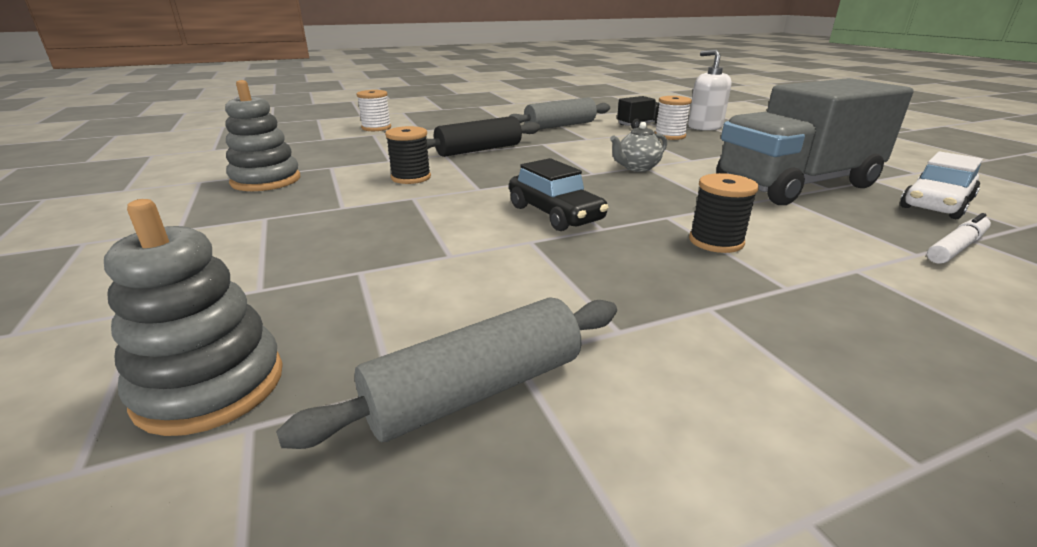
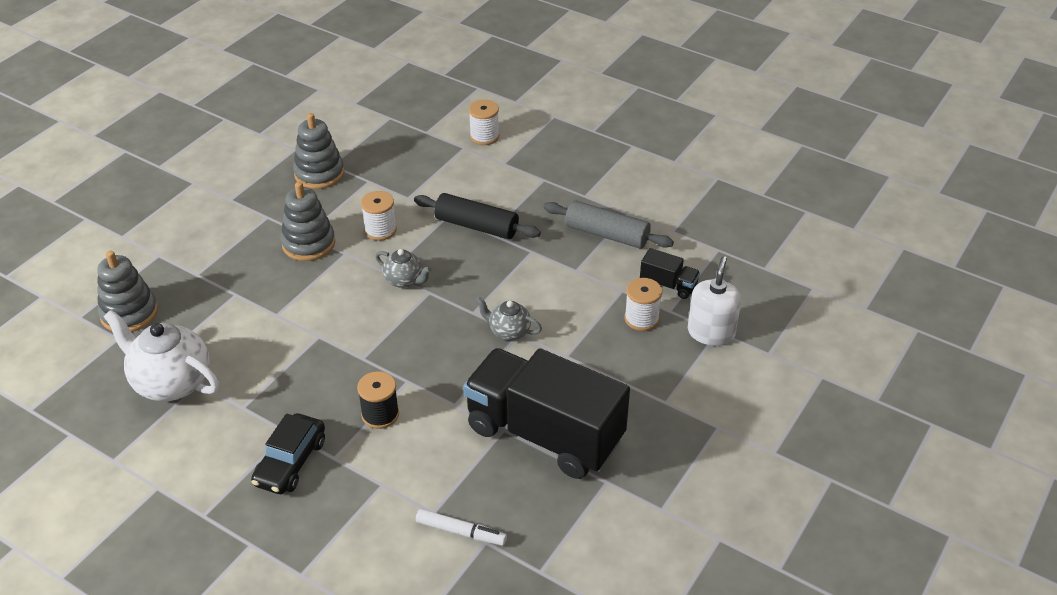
camera: 55 degrees right, 15 degrees up
grey rolling pin [276,297,617,449] -> white teapot [104,310,219,401]
black spool [385,126,431,184] -> white spool [361,191,397,241]
black car [509,158,608,231] -> black car moved to [251,413,325,494]
grey truck [716,78,914,205] -> black truck [463,348,630,479]
white car [900,151,983,219] -> none
none -> grey stacking toy [281,182,335,261]
none -> grey teapot [375,249,431,288]

